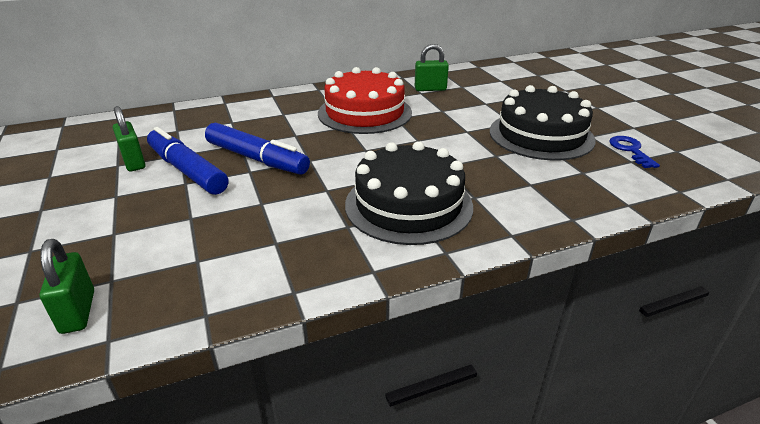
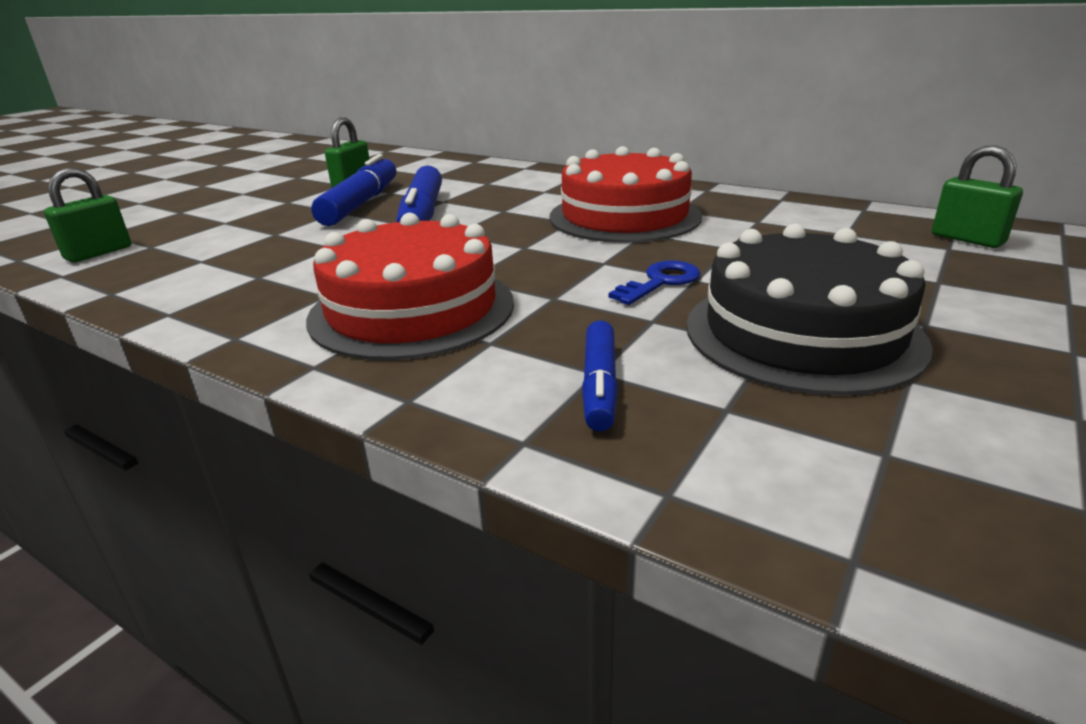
camera: 55 degrees right, 5 degrees down
black cake [345,141,473,245] -> red cake [306,213,514,360]
green padlock [415,44,449,91] -> green padlock moved to [932,145,1023,248]
blue key [609,136,660,168] -> blue key moved to [608,260,700,305]
none -> blue marker [582,320,618,432]

